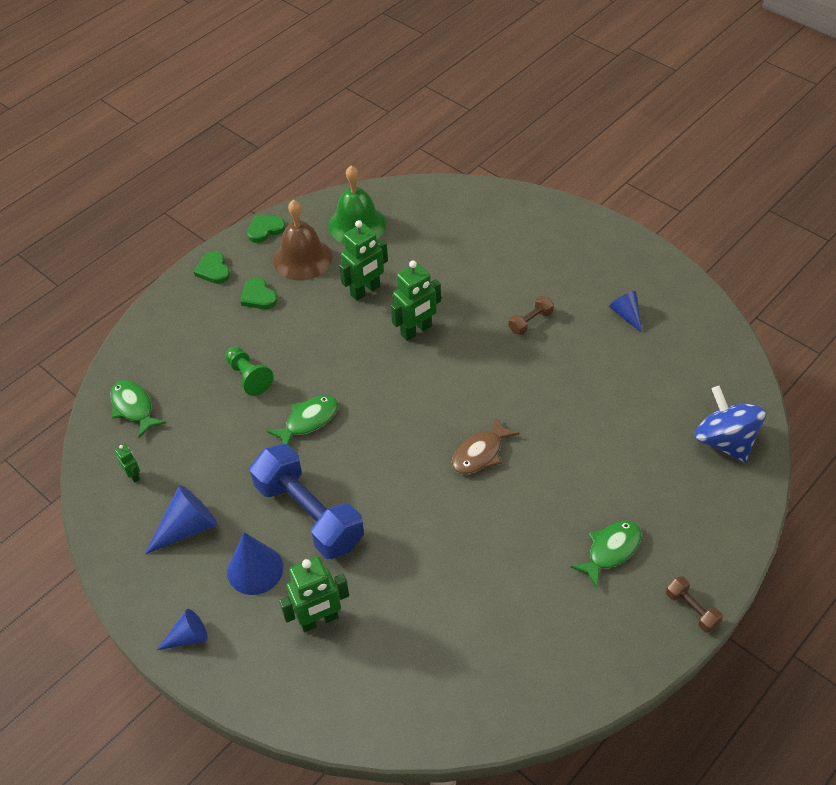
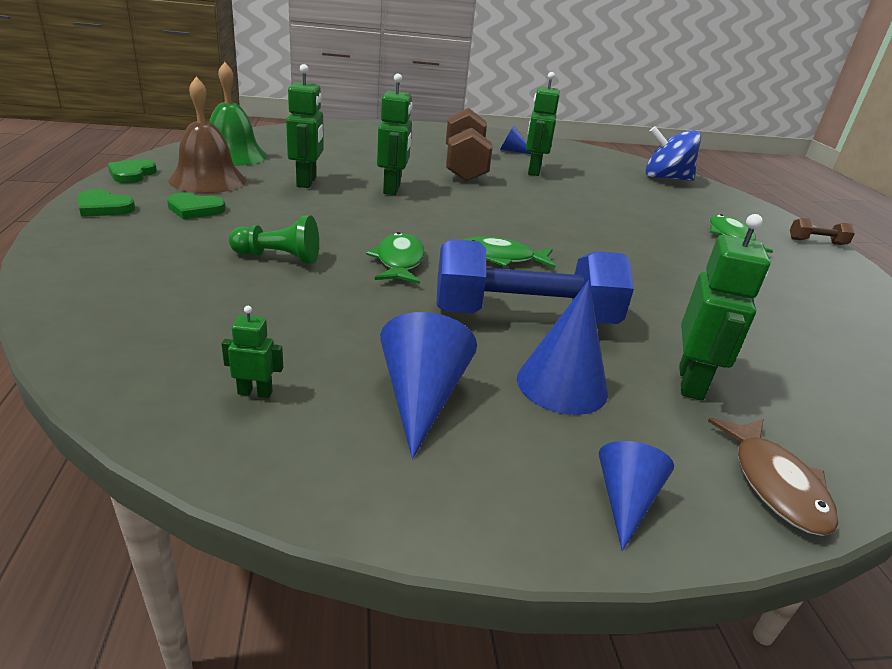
camera: 55 degrees left, 20 degrees down
green fish [110,380,166,438] -> green fish moved to [464,237,555,268]
brown fish [452,417,520,474] -> brown fish moved to [708,418,839,536]
brown dumbbell [509,296,554,335] -> brown dumbbell [446,108,493,182], size x2.34
none -> green robot [526,72,560,176]

